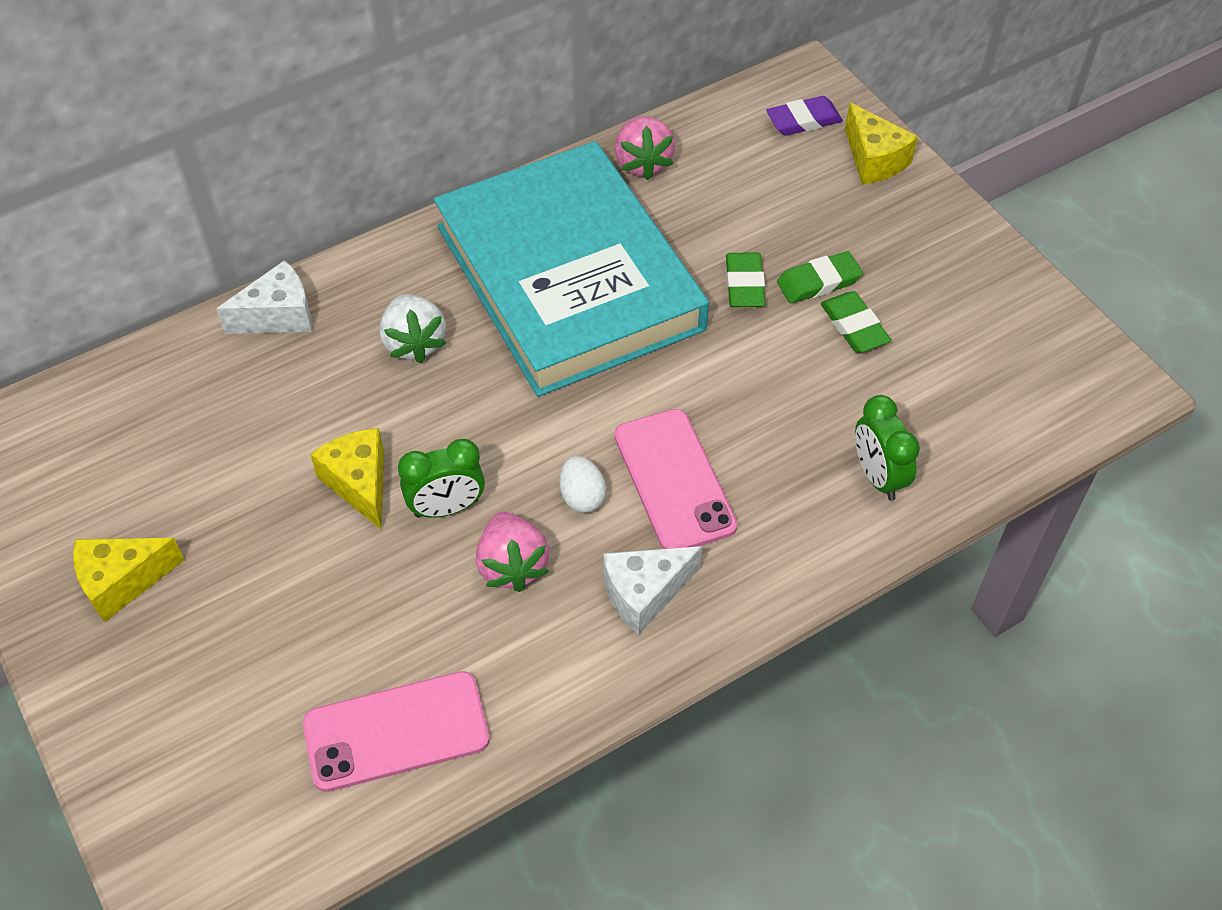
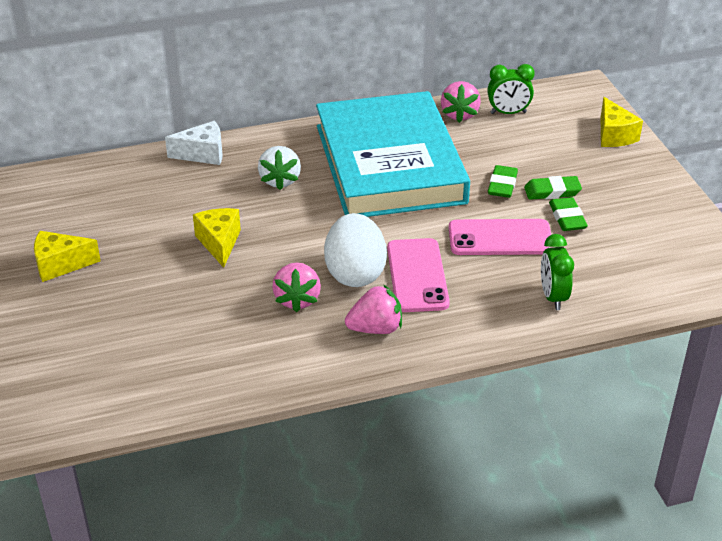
camera: 15 degrees right, 15 degrees down
pink phone [303,671,490,792] -> pink phone moved to [449,219,553,255]
green clock [398,439,485,518] -> green clock moved to [487,64,535,114]
white egg [560,456,606,513] -> white egg [324,213,387,287], size x2.09
white cheese [603,546,702,635] -> pink strawberry [345,284,402,334]
purple eraser [766,96,843,136] -> none

